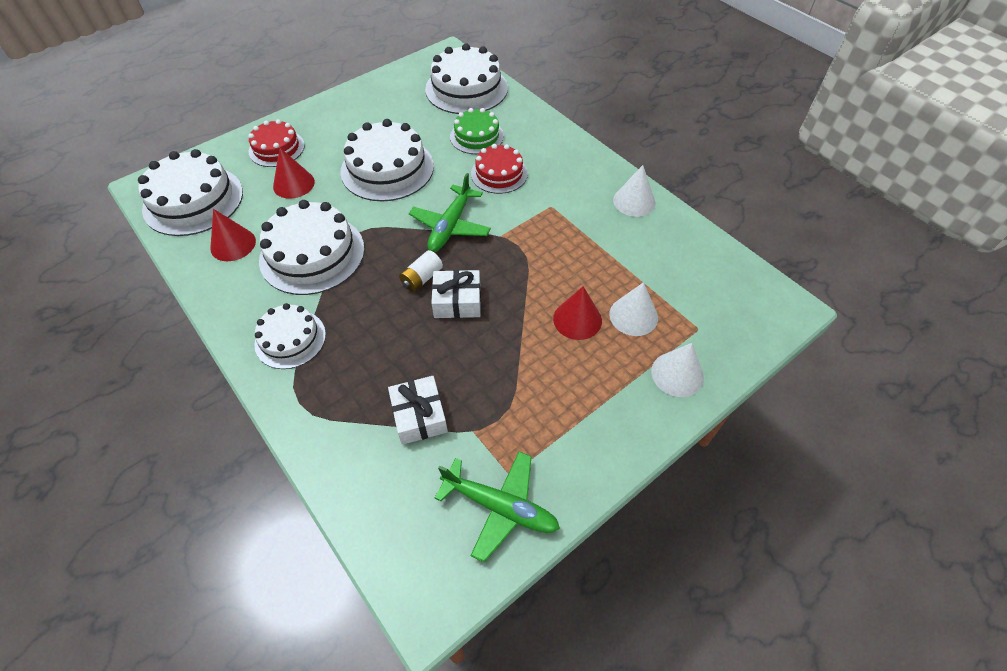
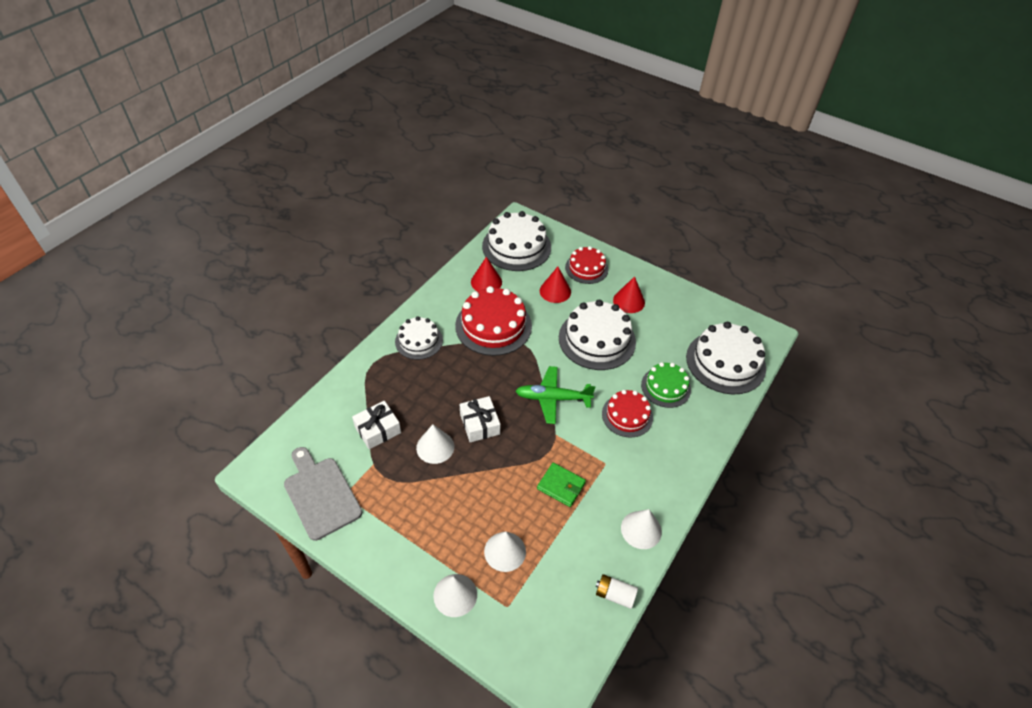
camera: 70 degrees right, 5 degrees down
white cake [259,200,365,295] -> red cake [455,286,532,356]
white battery [399,250,443,292] -> white battery moved to [596,574,638,609]
green plane [435,451,560,562] -> grey cutting board [284,447,362,541]
red cone [553,286,602,340] -> red cone moved to [613,276,645,313]
none -> white cone [416,424,454,464]
none -> green wallet [537,463,586,507]

